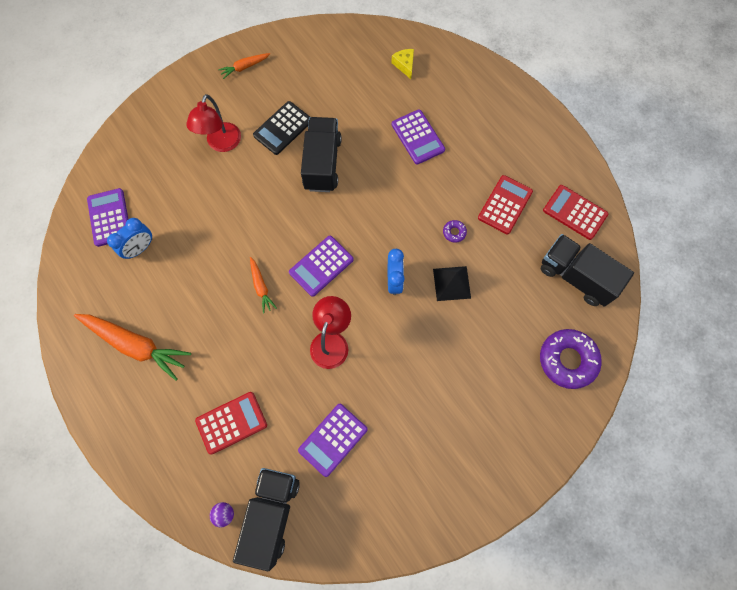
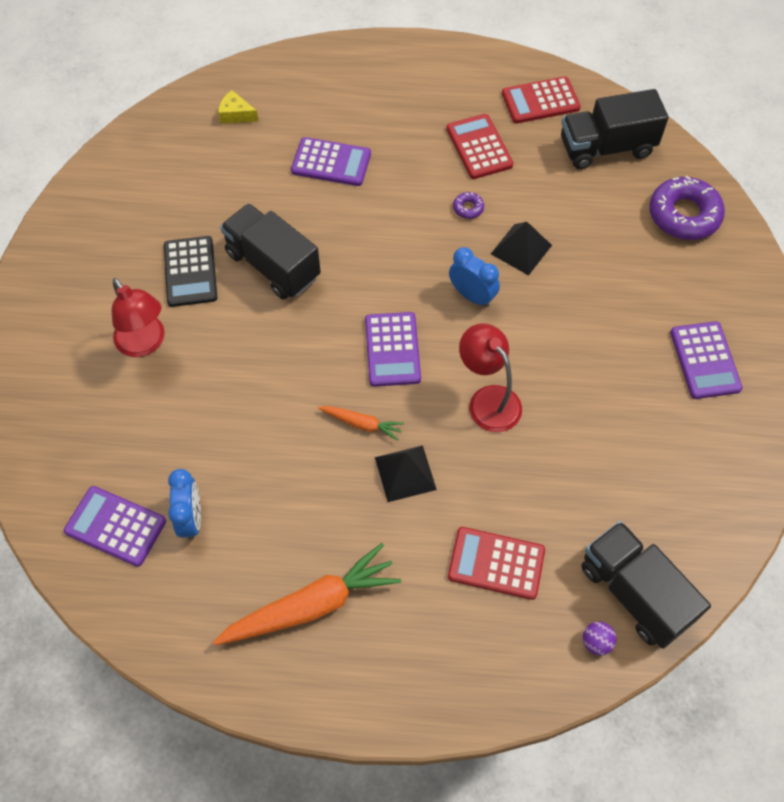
camera: 50 degrees left, 10 degrees down
red calculator [195,392,267,455] -> red calculator turned 90 degrees counterclockwise [448,527,545,600]
orange carrot [218,53,270,79] -> none
purple calculator [298,404,368,477] -> purple calculator moved to [670,321,743,399]
none -> black pyramid [375,445,437,502]

